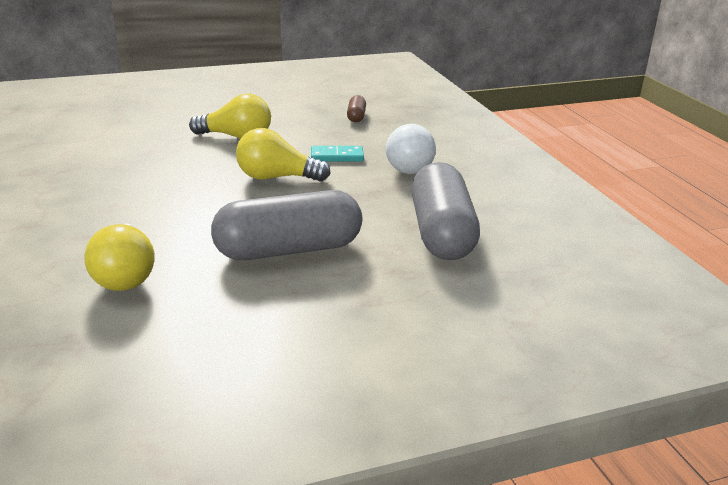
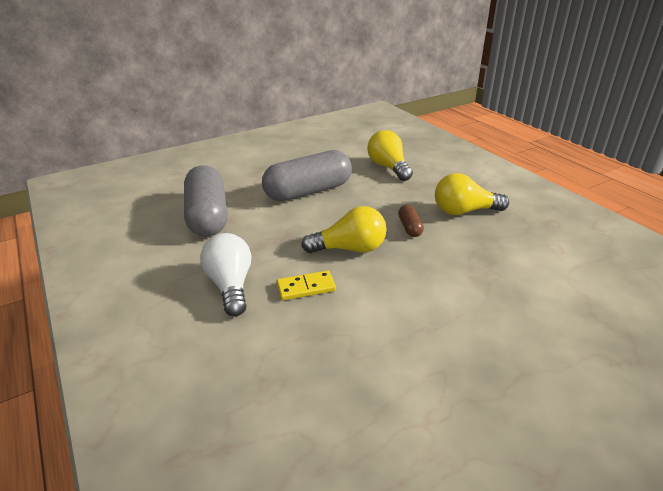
camera: 170 degrees right, 5 degrees up
yellow light bulb [189,94,271,139] -> yellow light bulb moved to [435,173,509,215]
turquoise domino [311,146,364,162] -> yellow domino [276,270,336,300]
brown capsule [347,95,366,122] -> brown capsule moved to [398,205,424,237]

